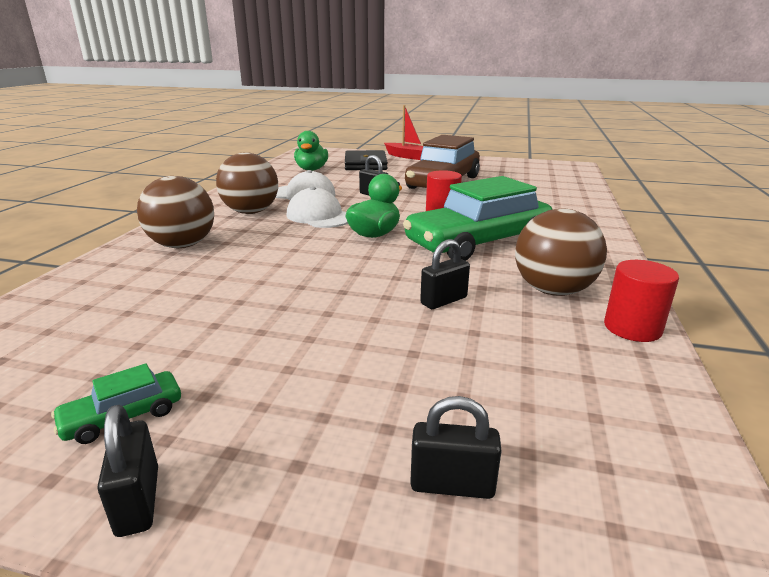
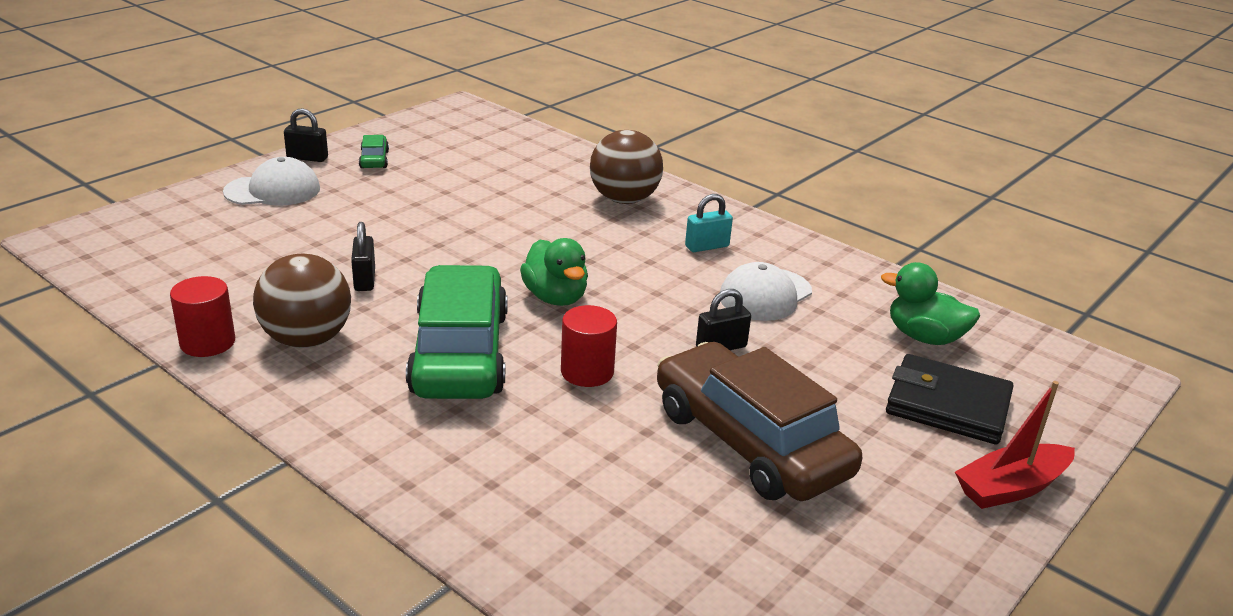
camera: 115 degrees right, 5 degrees up
brown ball [216,152,278,214] -> turquoise padlock [685,194,733,252]
white cap [287,187,348,228] -> white cap moved to [223,157,320,205]
black padlock [410,396,502,499] -> none

